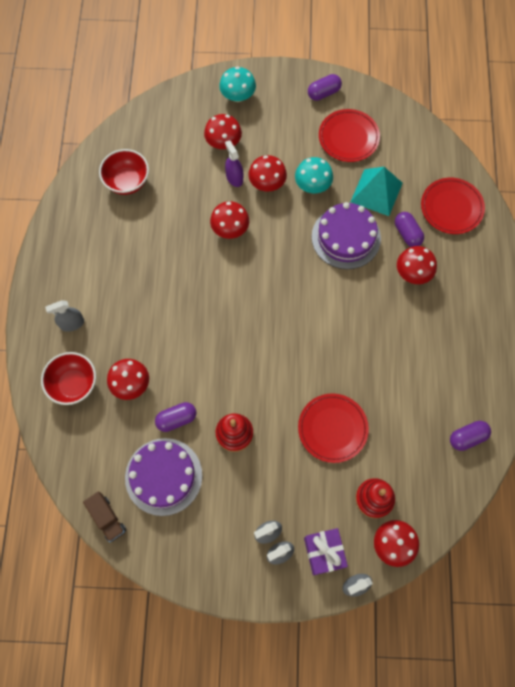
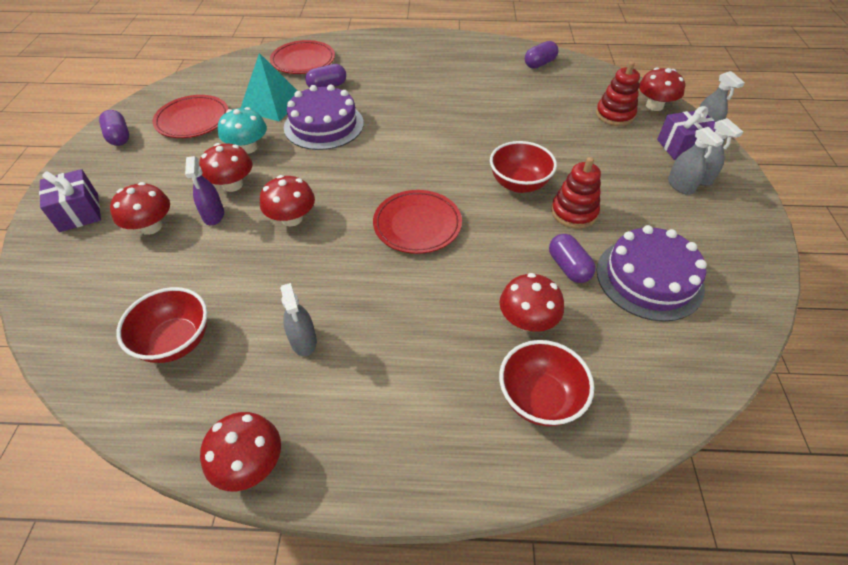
camera: 90 degrees left, 20 degrees down
grey spray bottle [45,301,84,332] -> grey spray bottle moved to [281,283,317,357]
brown truck [83,491,126,542] -> none
turquoise mushroom [219,66,256,102] -> purple gift [39,169,101,232]
purple spray bottle [225,140,243,187] -> purple spray bottle turned 75 degrees counterclockwise [185,156,224,225]
red plate [298,393,369,463] -> red plate moved to [373,190,462,254]
red mushroom [397,246,437,284] -> red mushroom moved to [200,412,281,491]
purple capsule [450,421,491,451] -> purple capsule turned 75 degrees clockwise [525,41,558,69]
none -> red bowl [490,141,557,193]

